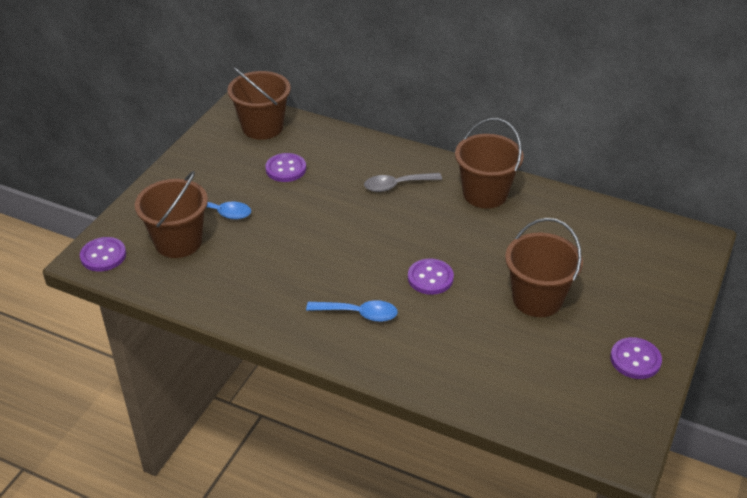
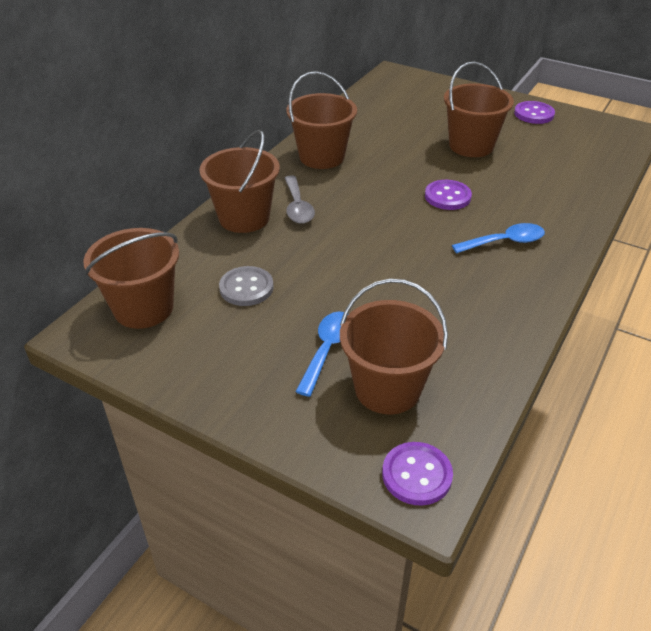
camera: 85 degrees left, 0 degrees up
purple button [265,153,306,182] -> grey button [219,266,274,306]
blue spoon [306,300,398,322] -> blue spoon turned 60 degrees clockwise [452,223,545,253]
none -> brown bucket [199,130,280,233]

